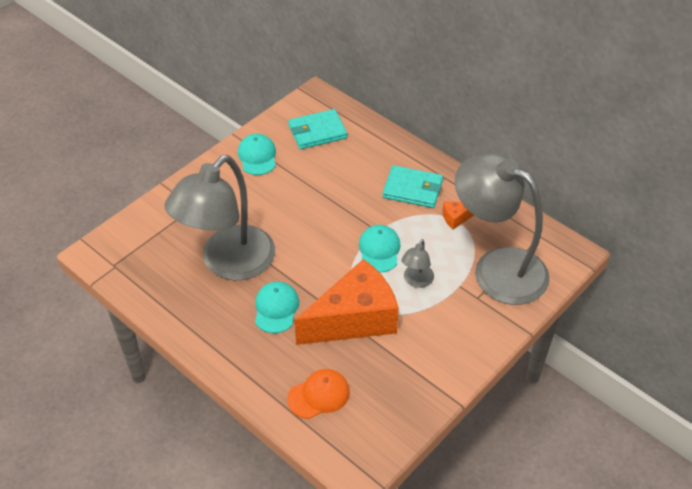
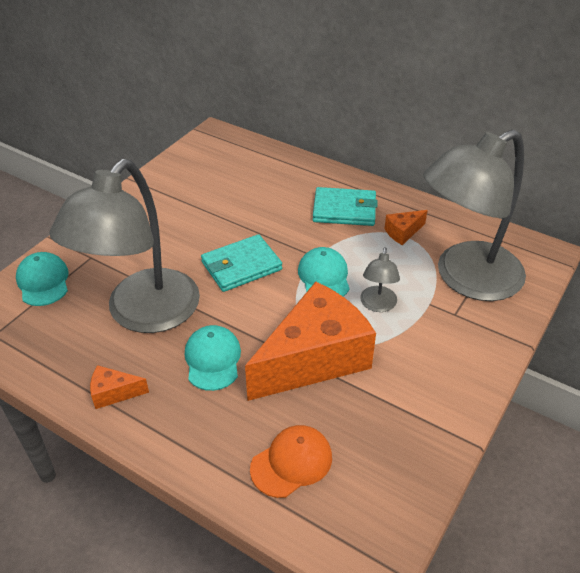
camera: 10 degrees left, 5 degrees down
turquoise cap [238,134,276,175] -> turquoise cap moved to [16,252,68,306]
turquoise wallet [288,109,347,149] -> turquoise wallet moved to [201,234,282,292]
grey lamp [455,153,550,305] -> grey lamp turned 60 degrees counterclockwise [423,129,526,301]
none -> orange cheese [90,365,149,409]

